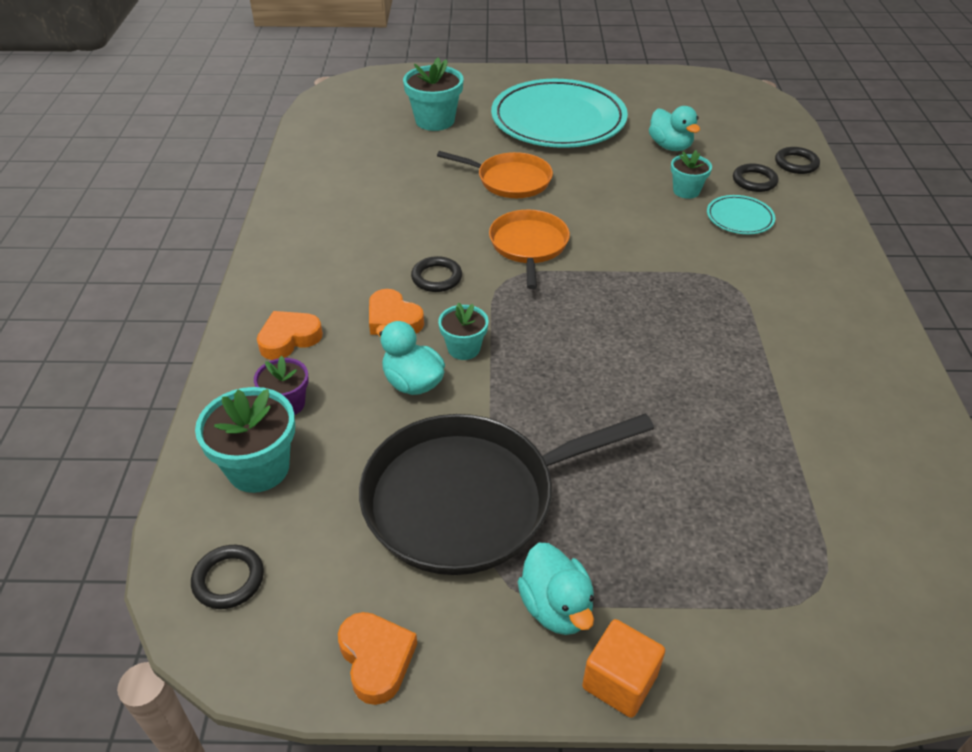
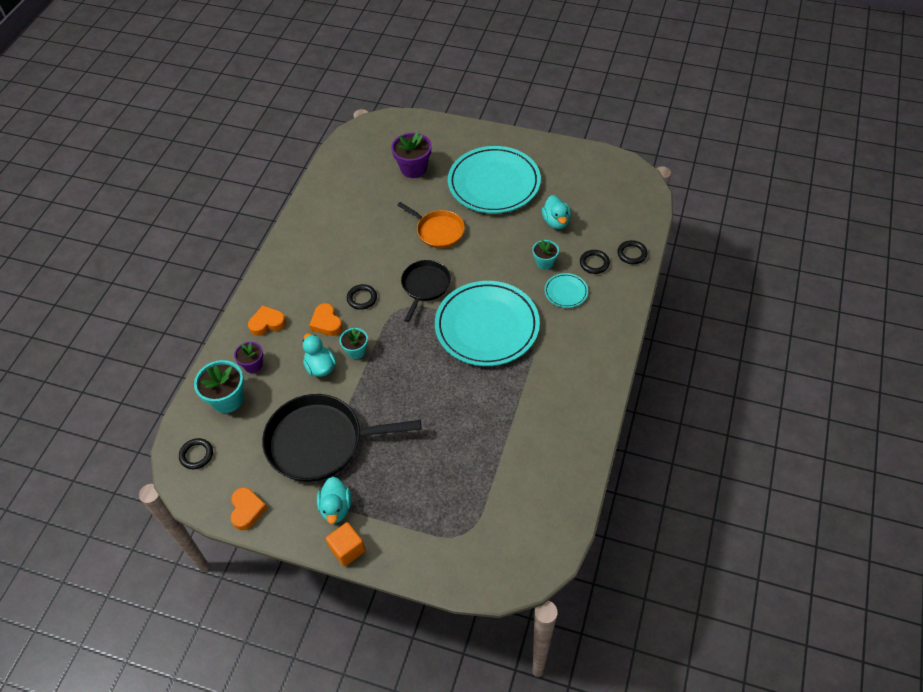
camera: 20 degrees right, 10 degrees up
turquoise flower pot [403,58,464,131] -> purple flower pot [391,132,431,178]
orange pan [489,210,570,289] -> black pan [401,260,451,322]
none -> turquoise plate [435,281,540,366]

